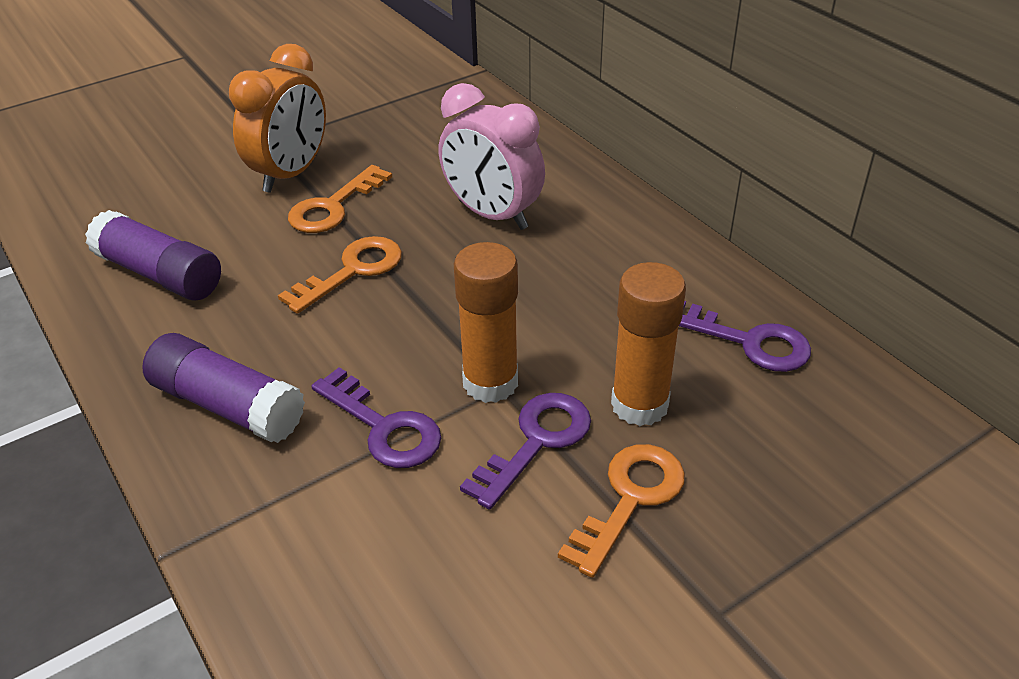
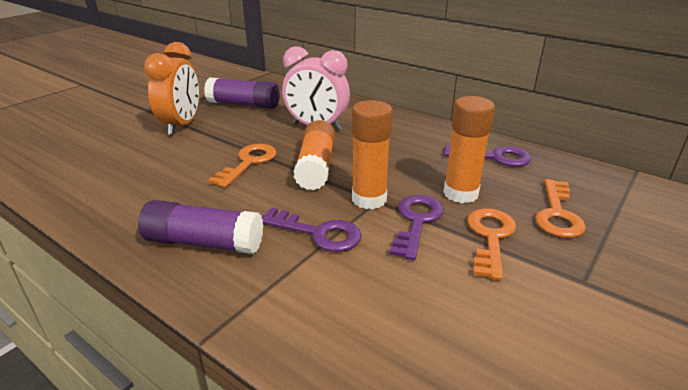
camera: 20 degrees left, 10 degrees down
purple glue stick [85,210,221,301] -> purple glue stick moved to [204,77,280,109]
orange key [288,165,392,233] -> orange key moved to [535,179,586,238]
none -> orange glue stick [294,120,335,190]

